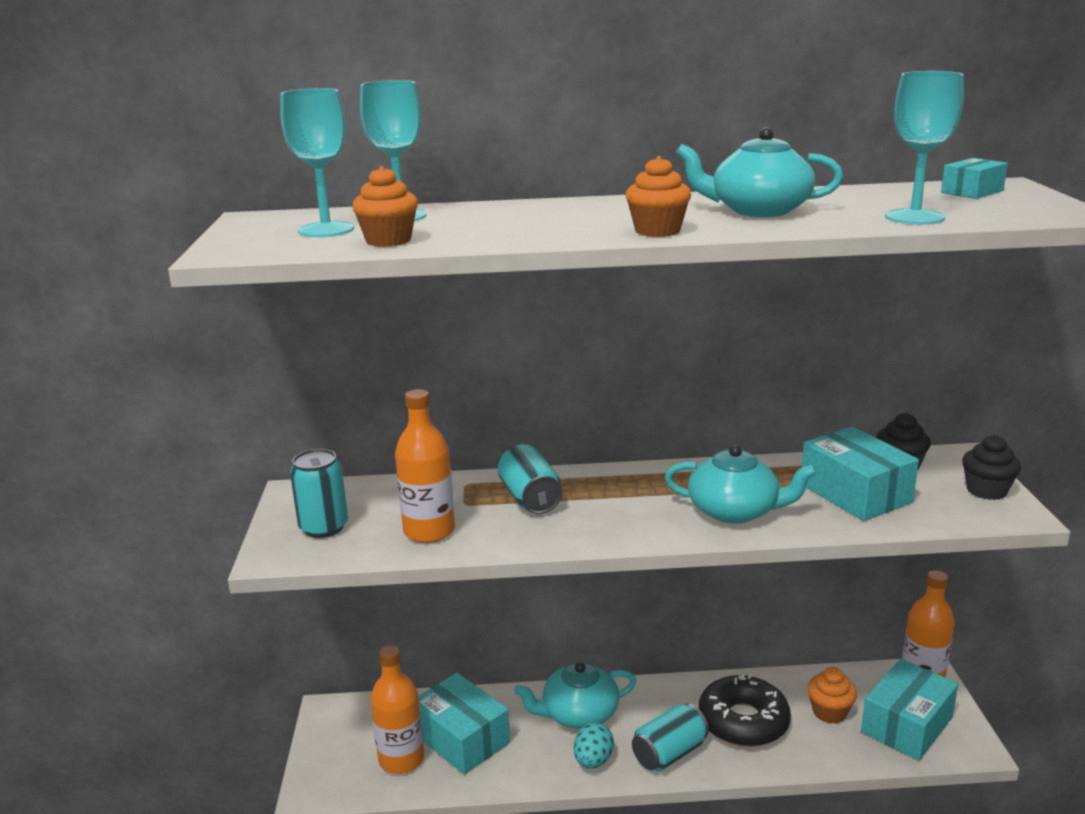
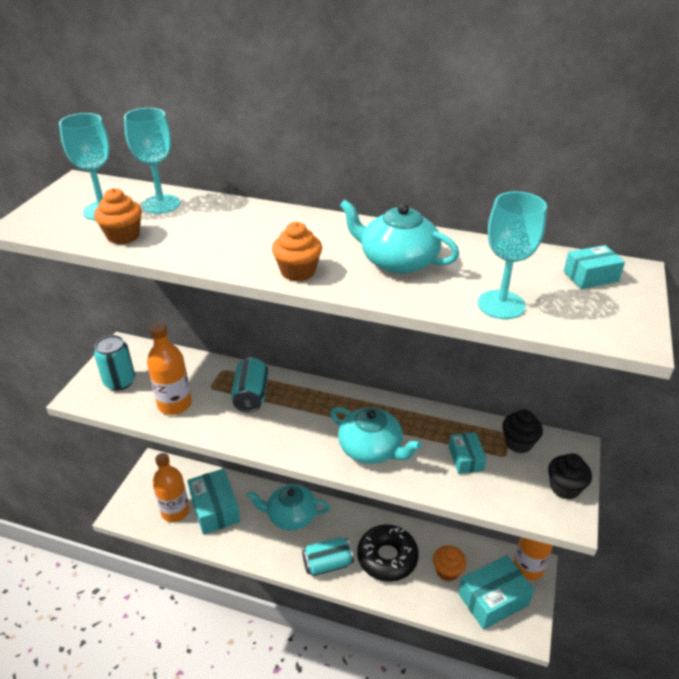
camera: 20 degrees right, 15 degrees up
turquoise egg [574,722,614,769] -> none
turquoise box [802,427,919,521] -> turquoise box [449,432,487,474], size x0.53

